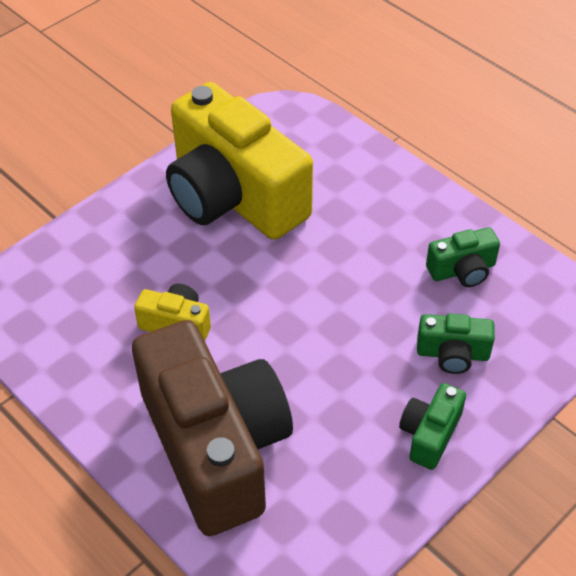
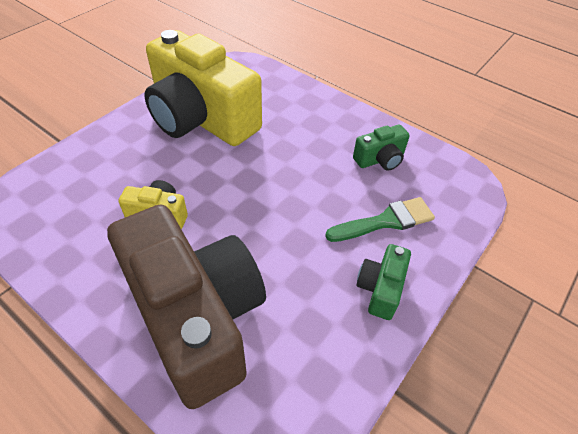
camera: 10 degrees left, 0 degrees up
green camera [417,313,495,374] -> green brush [325,197,435,242]

